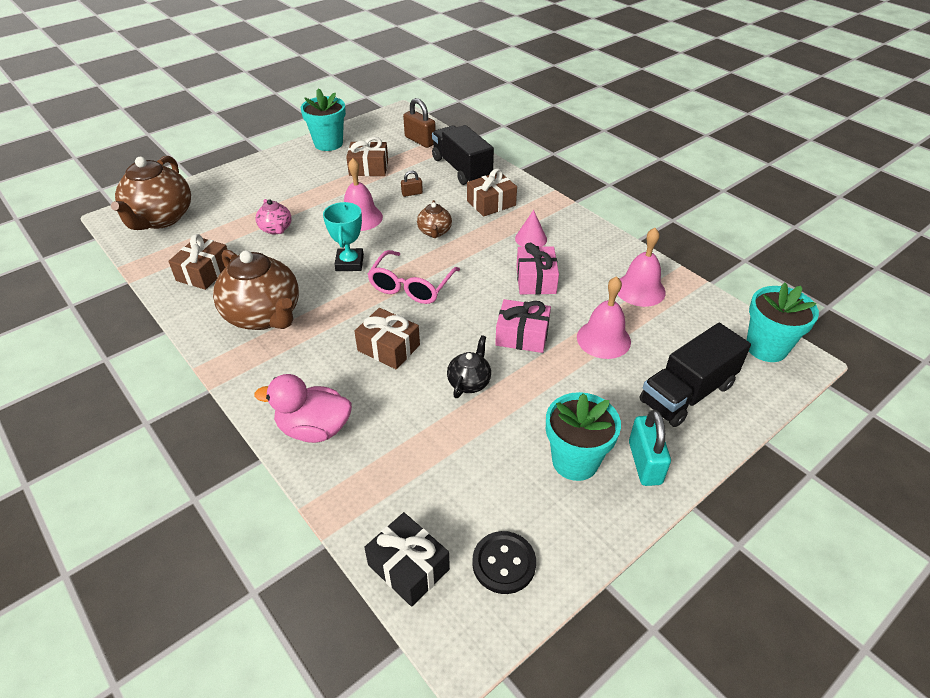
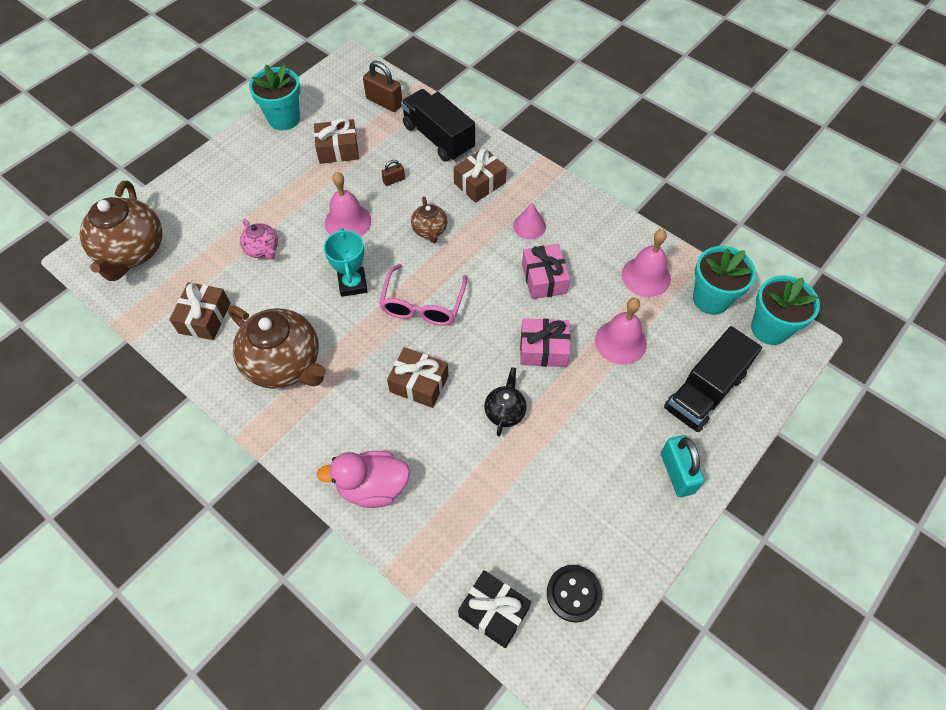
camera: 10 degrees left, 15 degrees up
turquoise flower pot [546,392,621,481] -> turquoise flower pot moved to [693,246,756,315]

